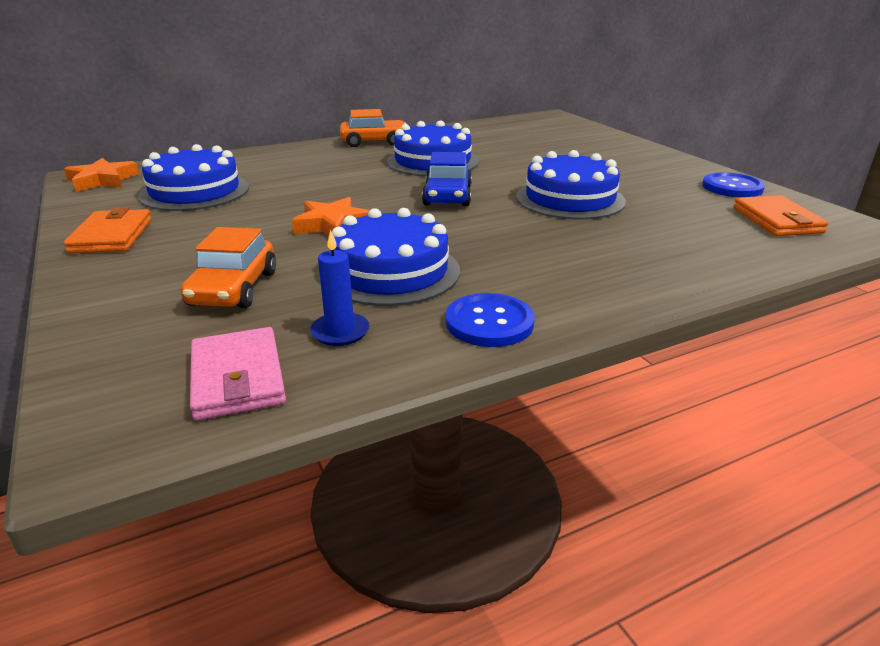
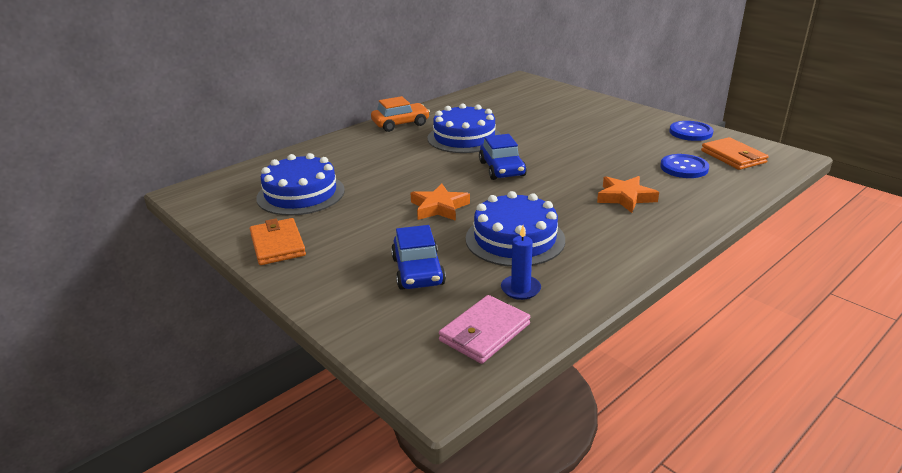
camera: 15 degrees left, 0 degrees up
orange star [64,158,139,192] -> orange star moved to [597,176,659,213]
orange car [181,227,276,308] -> blue car [391,225,446,290]
pink wallet [190,327,286,420] -> pink wallet turned 75 degrees clockwise [439,295,530,364]
blue button [445,293,535,347] -> blue button moved to [660,154,709,178]
blue cake [516,150,626,220] -> none

